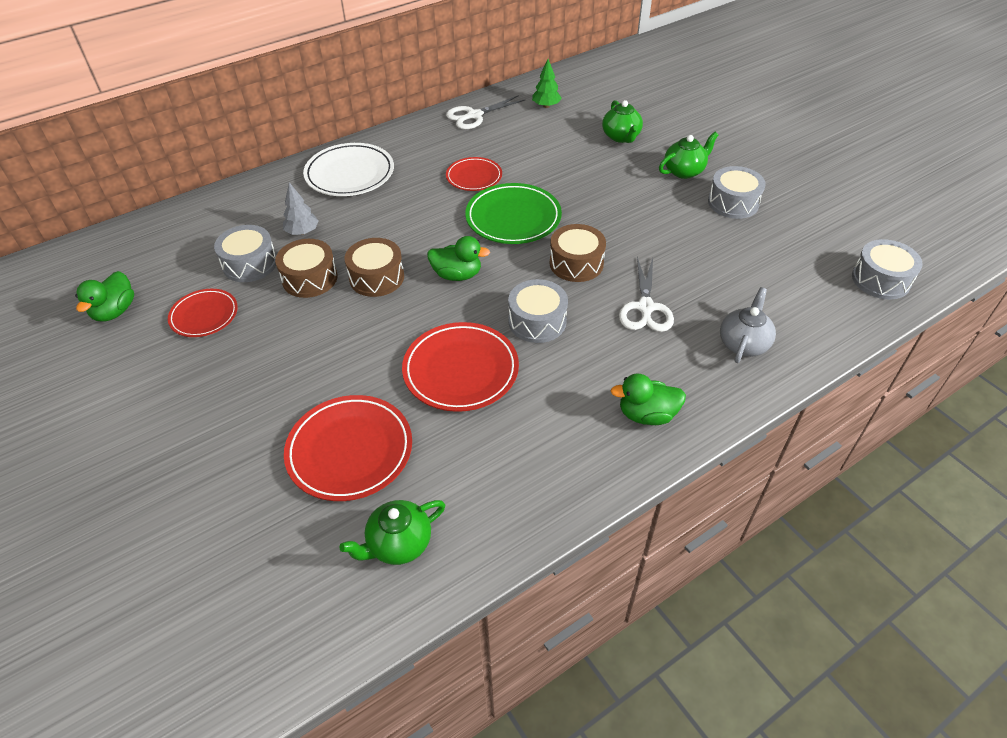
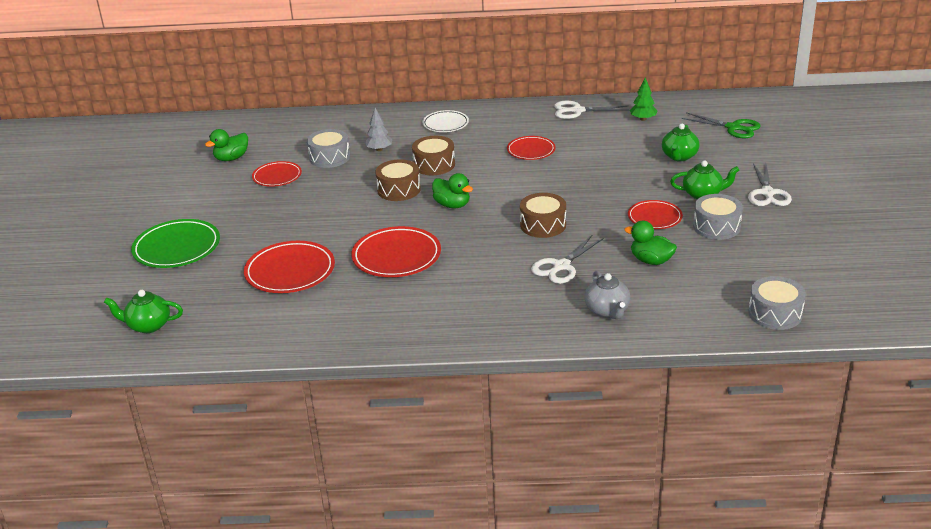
camera: 35 degrees right, 15 degrees down
brown drum [275,239,338,298] -> brown drum moved to [412,136,455,175]
white plate [303,143,394,196] -> white plate [423,110,469,132], size x0.63
green teapot [339,500,445,565] -> green teapot moved to [104,290,183,333]
green plate [465,183,562,244] -> green plate moved to [131,219,220,268]
grey drum [508,279,568,343] -> none
green duck [610,374,686,425] -> green duck moved to [624,221,677,265]
grey teapot [720,287,776,363] -> grey teapot turned 105 degrees clockwise [584,271,630,319]
none -> red plate [628,200,683,229]
none -> green scissors [681,112,761,138]
none -> white scissors [748,163,792,206]

